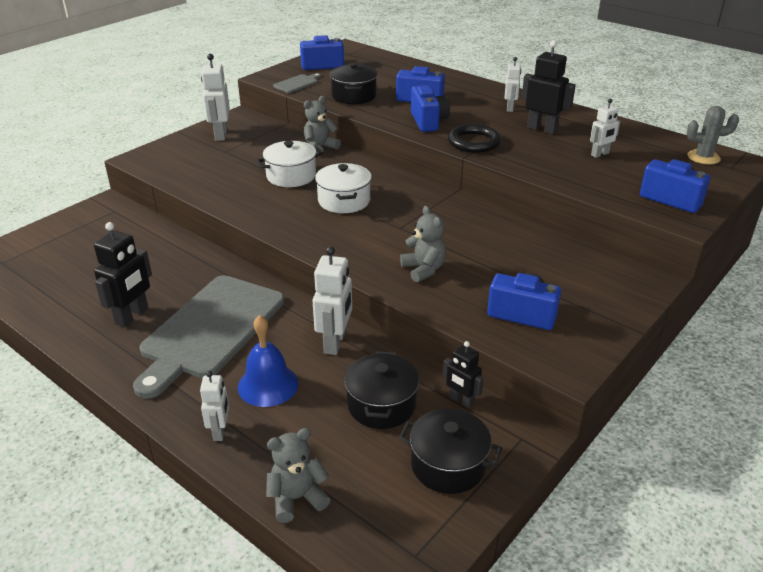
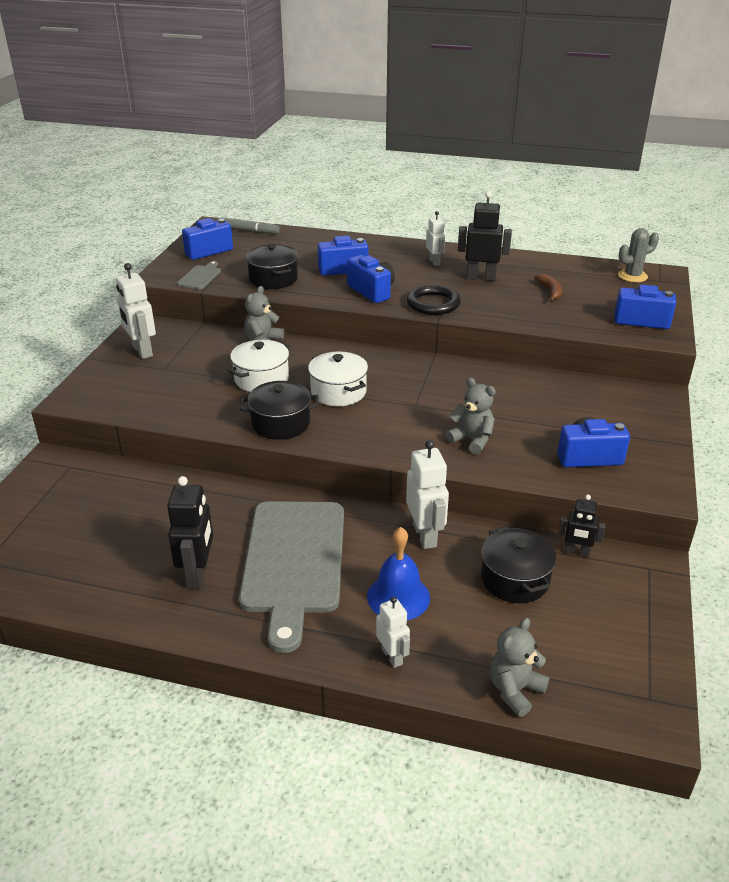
camera: 25 degrees left, 0 degrees up
black pot [399,408,502,494] -> black pot moved to [240,381,319,440]
white robot [590,99,621,158] -> brown banana [535,274,562,301]
none -> grey marker [219,217,280,234]

